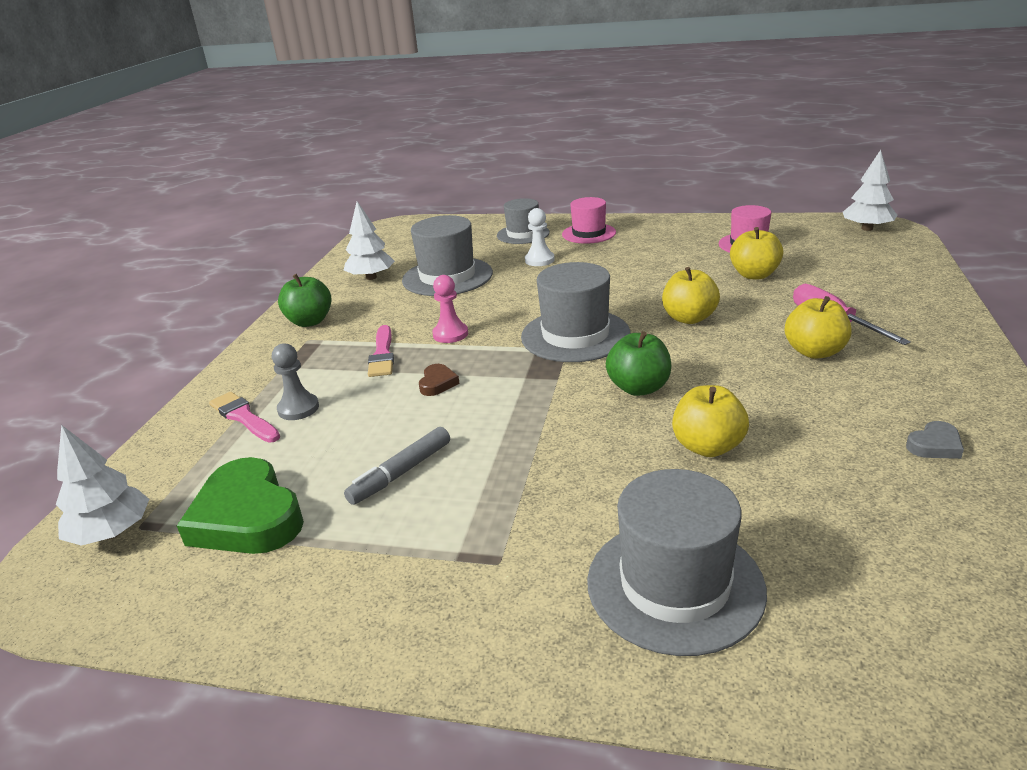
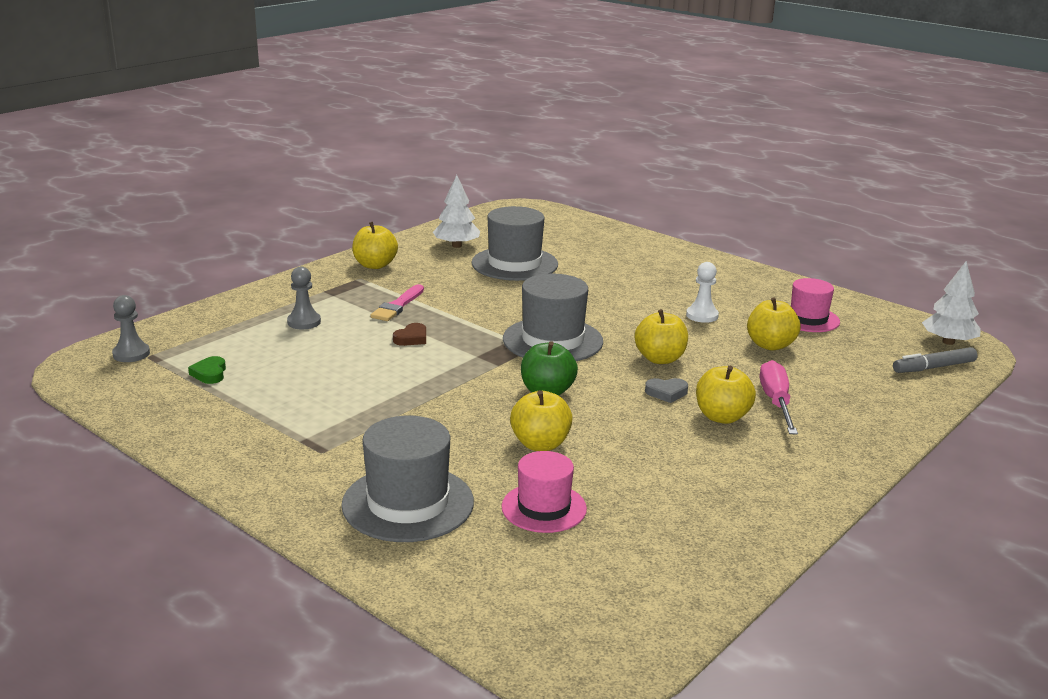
camera: 25 degrees right, 5 degrees down
white tree [56,425,149,546] -> grey pawn [112,295,150,362]
green heart [177,457,304,554] -> green heart [188,356,226,384], size x0.44
pink brush [209,392,280,443] -> none
green apple [278,274,332,327] -> yellow apple [352,222,398,269]
grey marker [344,427,450,505] -> grey marker moved to [893,347,977,373]
pink pawn [432,275,468,343] -> none
grey hat [497,198,550,244] -> none
white pawn [525,208,555,266] -> white pawn moved to [686,262,719,323]
pink hat [562,197,616,244] -> pink hat moved to [501,451,587,533]
grey heart [906,421,964,459] -> grey heart moved to [645,378,688,403]

